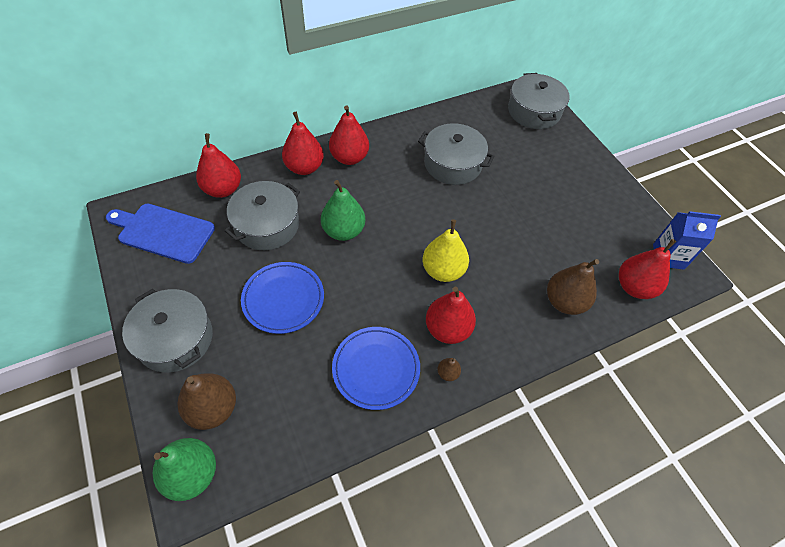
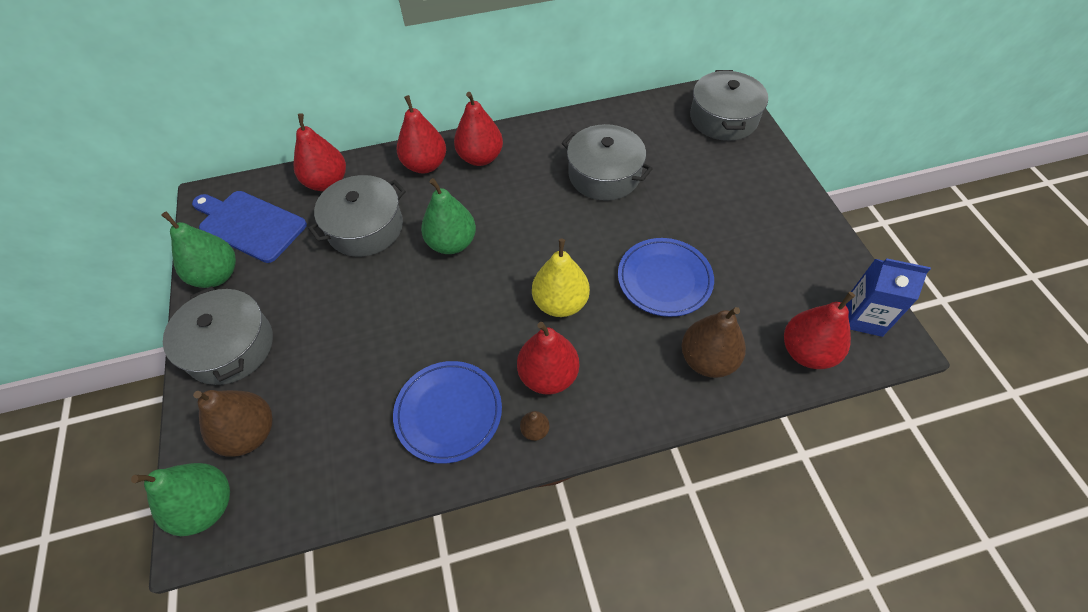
camera: 15 degrees right, 0 degrees up
blue plate [241,262,324,334] -> blue plate moved to [618,238,714,317]
none -> green pear [161,211,236,288]

